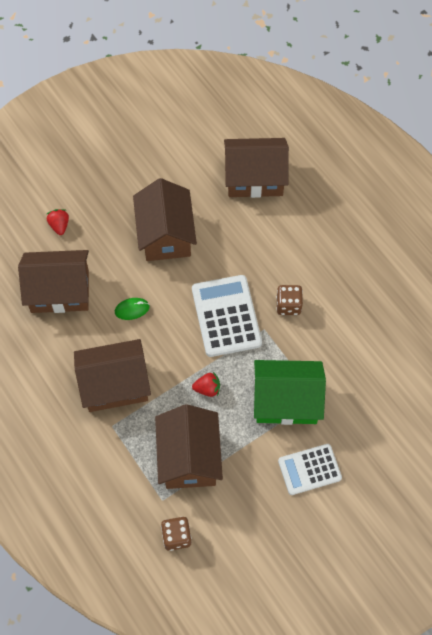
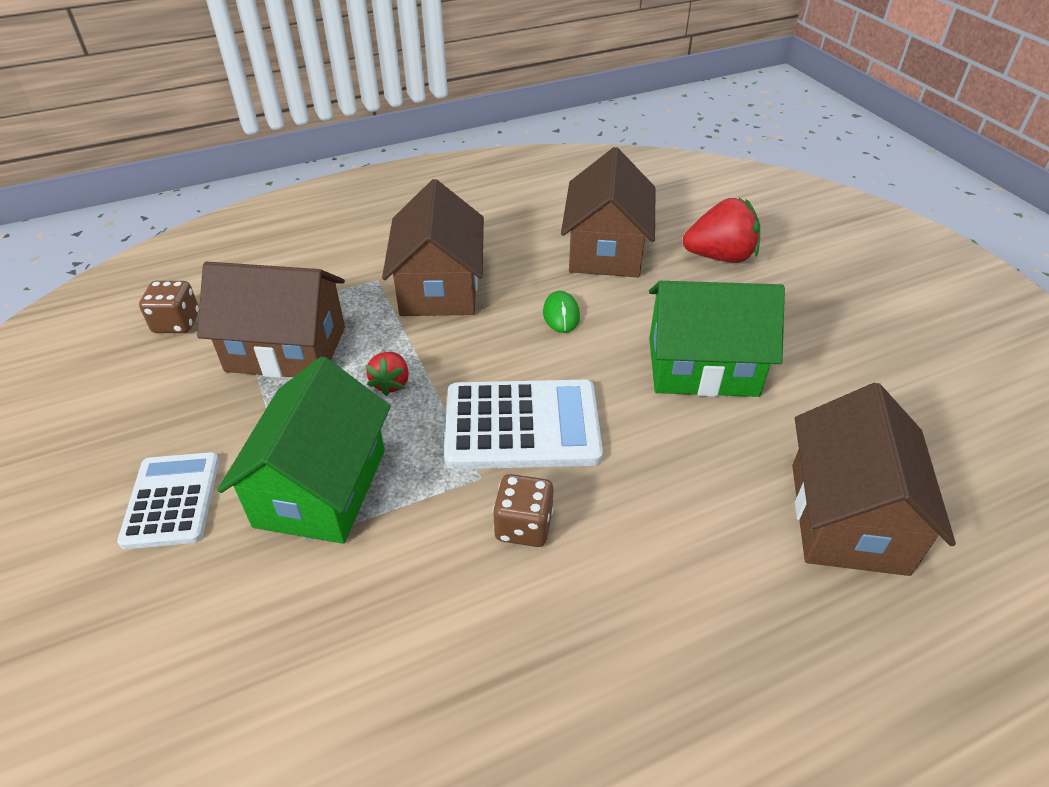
camera: 100 degrees right, 20 degrees down
red strawberry [47,209,69,235] -> red strawberry [683,198,760,263], size x1.81
brown house [133,178,197,261] -> green house [649,281,785,397]

